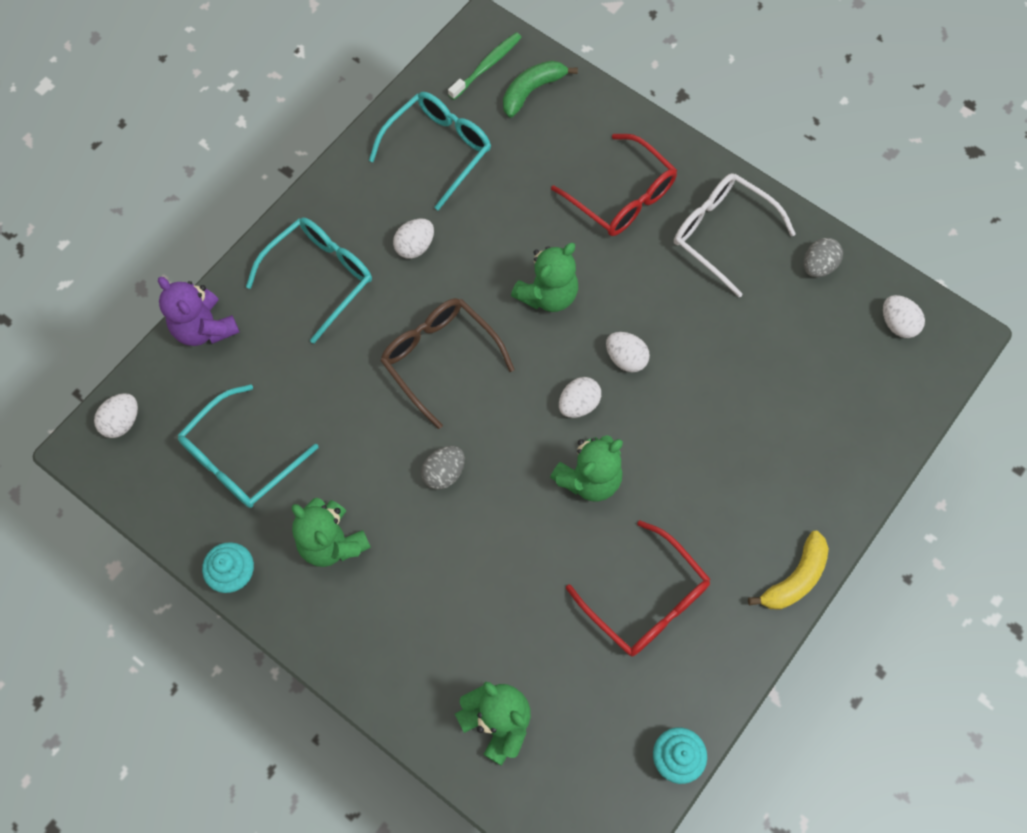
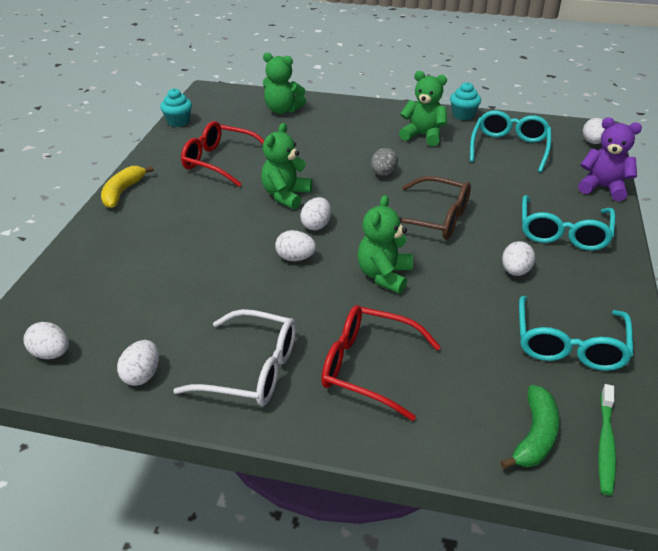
camera: 155 degrees right, 30 degrees down
grey egg [804,238,843,277] -> white egg [117,340,159,386]

